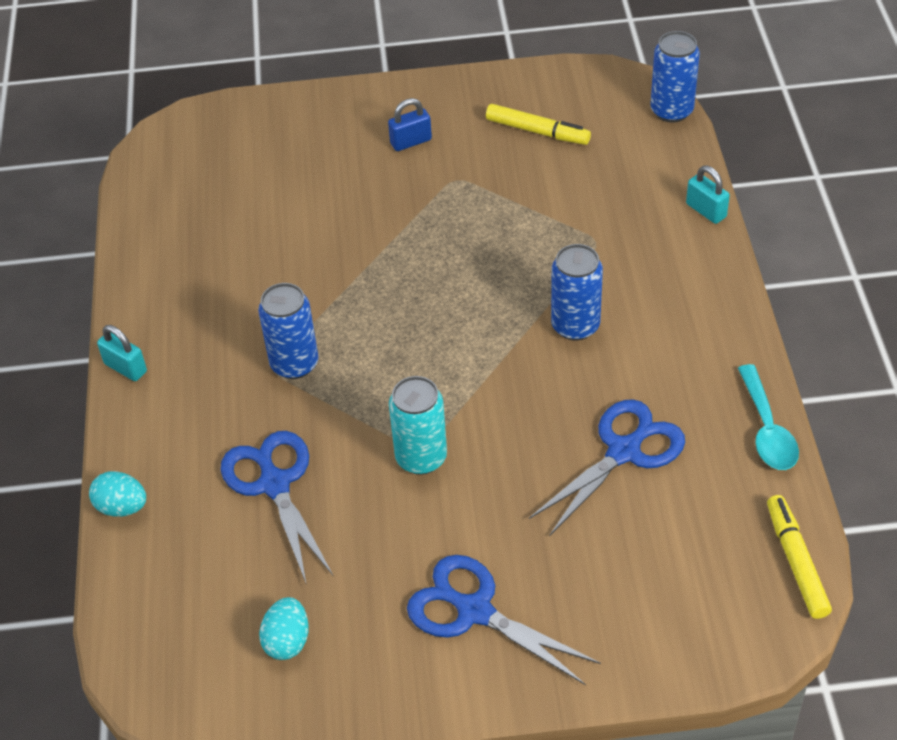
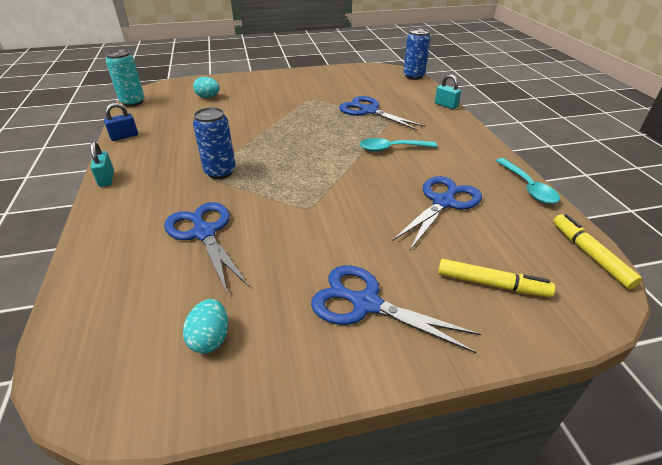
camera: 10 degrees left, 10 degrees down
turquoise egg [89,471,146,517] -> turquoise egg moved to [193,77,220,98]
turquoise padlock [97,325,147,381] -> turquoise padlock turned 45 degrees clockwise [90,141,114,187]
blue padlock [388,98,432,151] -> blue padlock moved to [104,103,138,141]
turquoise can [389,376,447,475] -> turquoise can moved to [106,49,145,106]
yellow marker [486,104,591,145] -> yellow marker moved to [438,259,555,297]
blue can [551,244,603,341] -> turquoise spoon [359,138,437,152]
none -> blue scissors [339,96,425,130]

